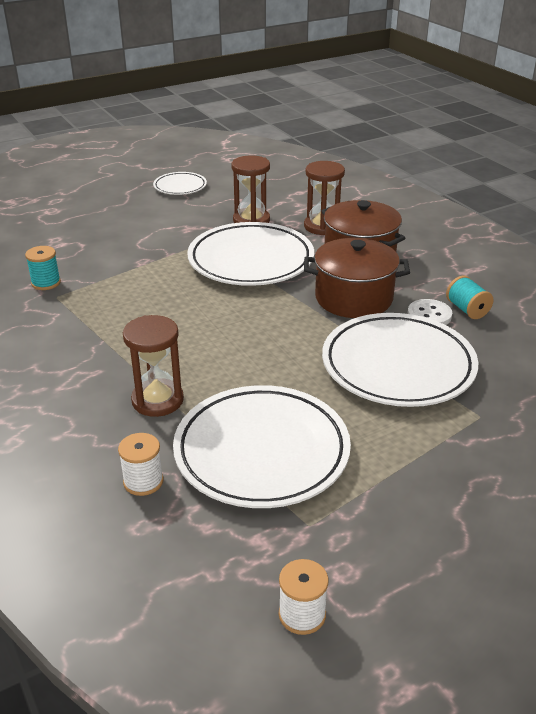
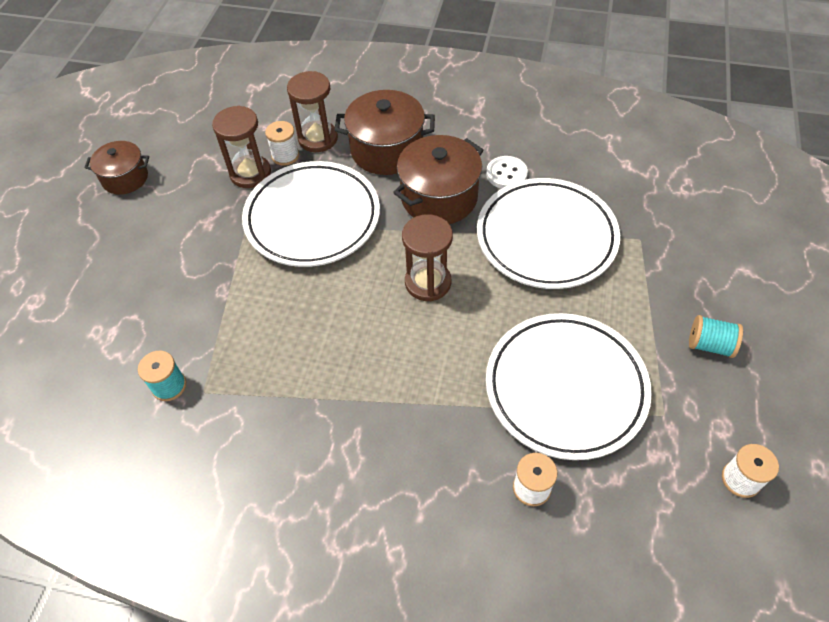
camera: 45 degrees left, 20 degrees up
brown hourglass [123,315,184,417] -> brown hourglass moved to [402,214,453,301]
white plate [153,172,207,195] -> brown pot [85,141,149,195]
turquoise spool [446,276,493,319] -> turquoise spool moved to [689,315,743,358]
none -> white spool [265,121,299,166]

